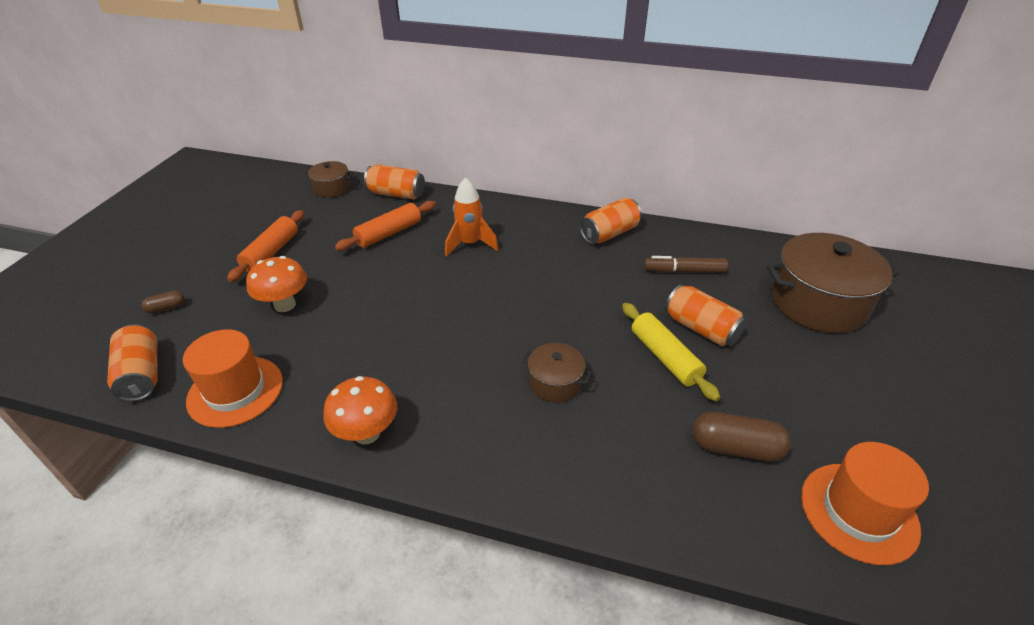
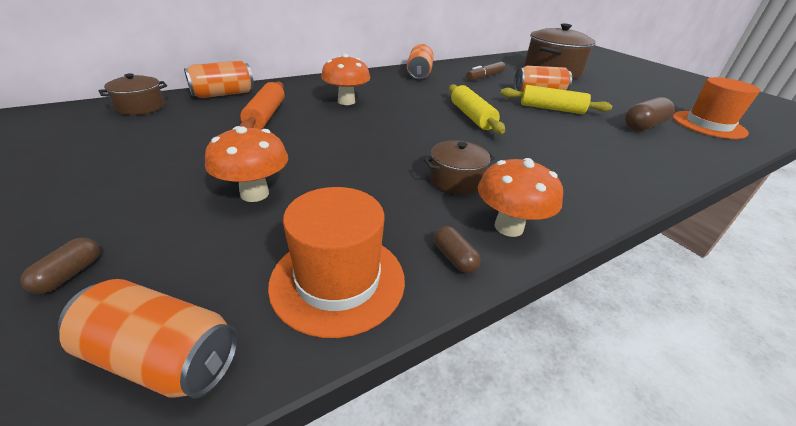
camera: 50 degrees left, 5 degrees down
orange rolling pin [227,210,304,282] -> none
orange rocket [445,177,499,257] -> orange mushroom [321,54,370,105]
brown pot [522,343,592,403] -> brown pot moved to [424,140,495,194]
none -> brown capsule [434,226,481,273]
none -> yellow rolling pin [449,84,505,134]

